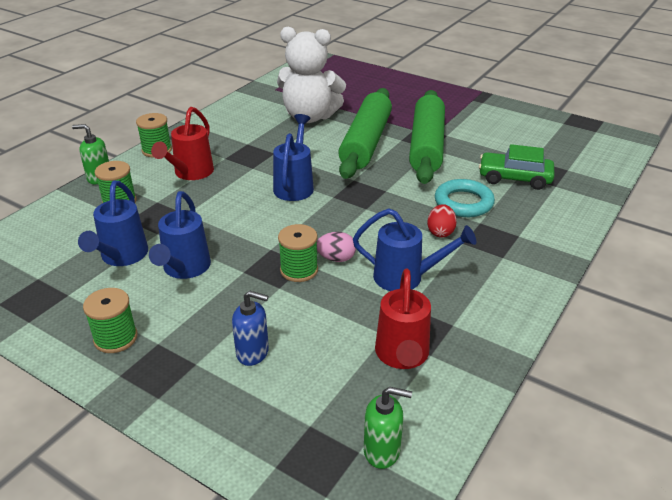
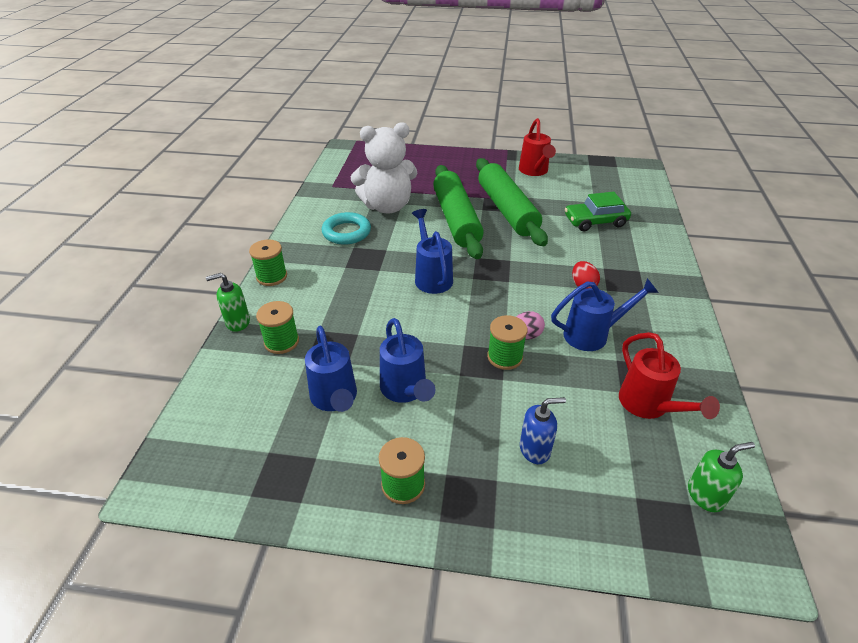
camera: 25 degrees left, 5 degrees up
red watering can [151,107,214,180] -> red watering can moved to [519,118,556,176]
turquoise ring [435,179,495,217] -> turquoise ring moved to [322,212,371,245]

